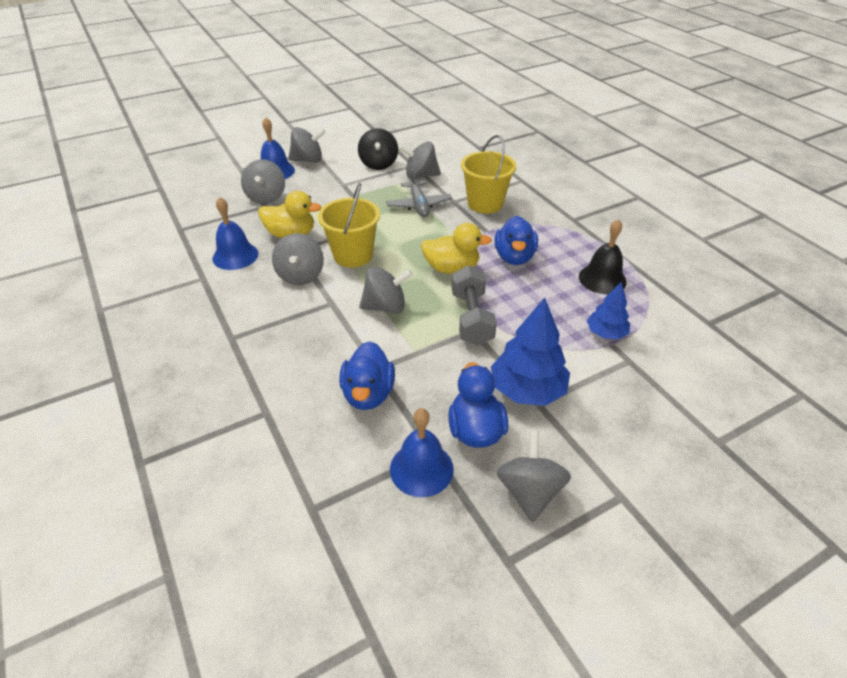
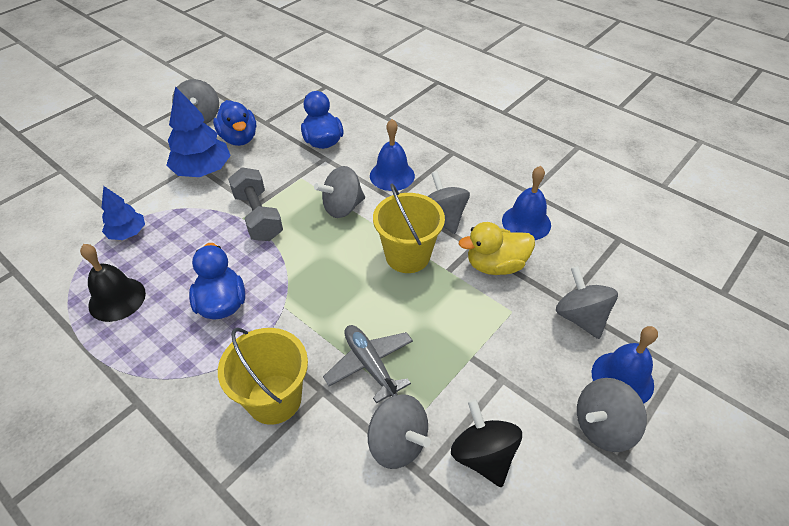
camera: 160 degrees right, 5 degrees up
blue bell [390,408,454,497] -> blue bell moved to [370,119,415,191]
grey spinning top [399,142,441,179] -> grey spinning top turned 60 degrees clockwise [368,394,431,469]
yellow duck [421,223,492,274] -> none

